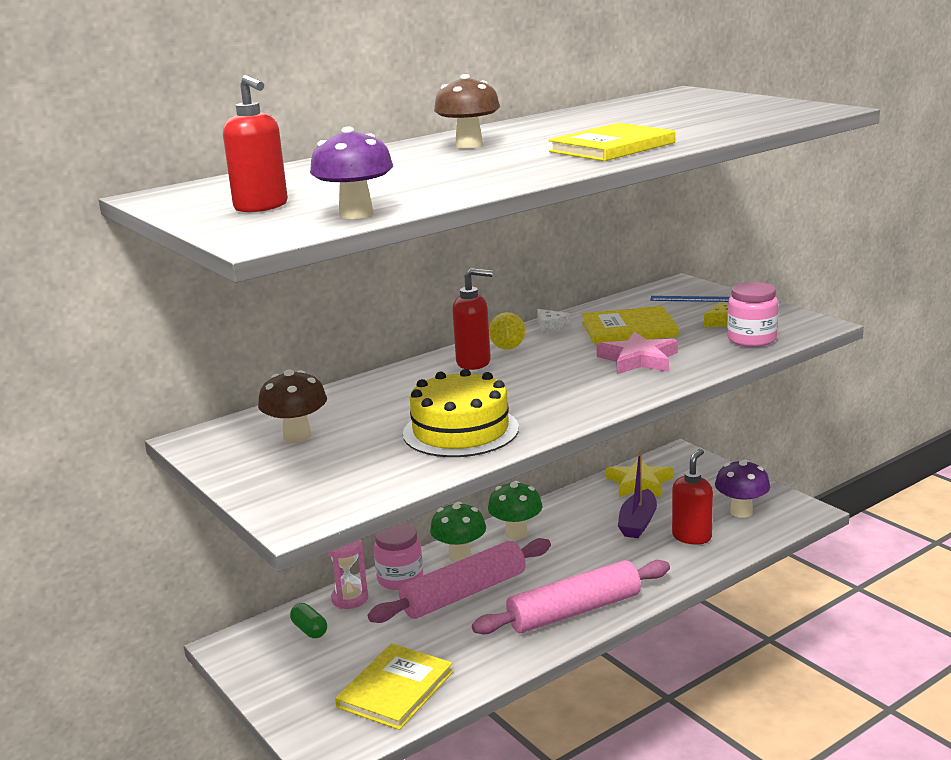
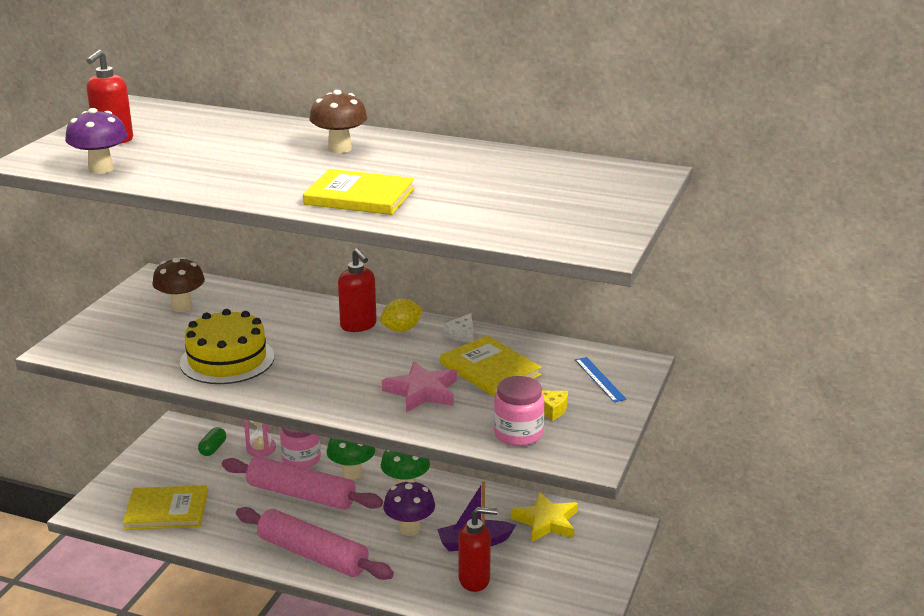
camera: 55 degrees right, 5 degrees up
purple mushroom [715,460,770,518] -> purple mushroom moved to [383,480,435,536]

